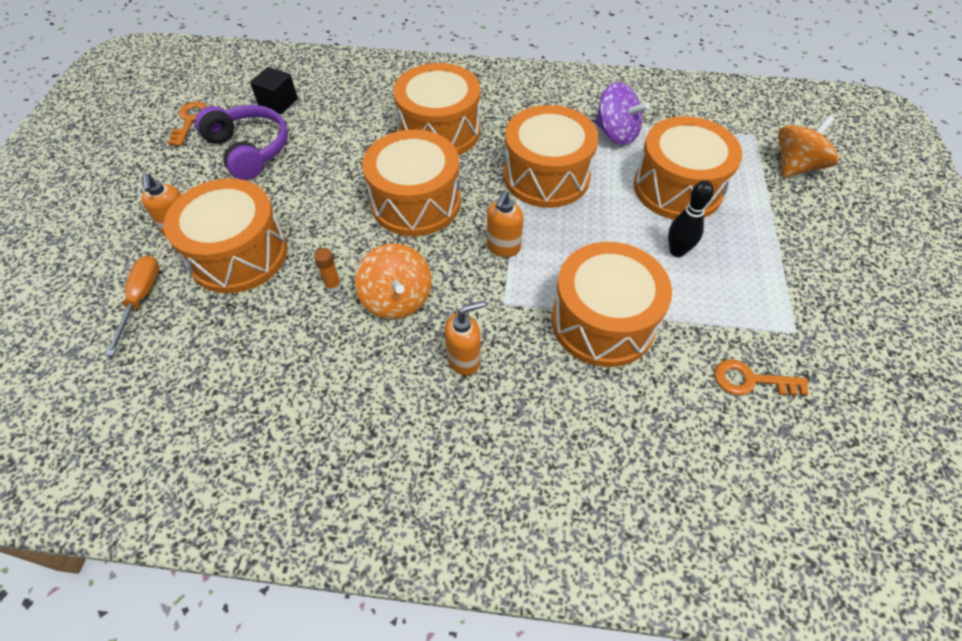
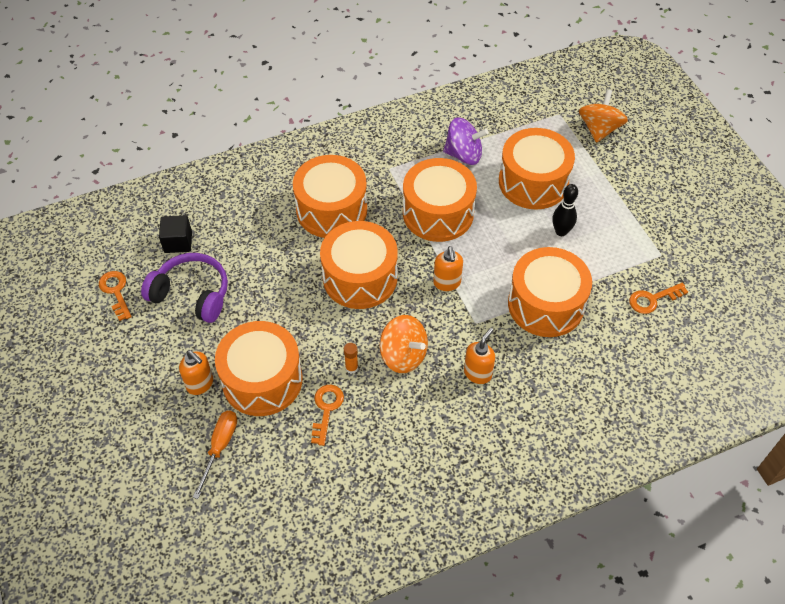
camera: 30 degrees left, 0 degrees up
orange screwdriver [106,255,159,356] -> orange screwdriver turned 45 degrees clockwise [193,411,237,499]
none -> orange key [311,385,344,446]

